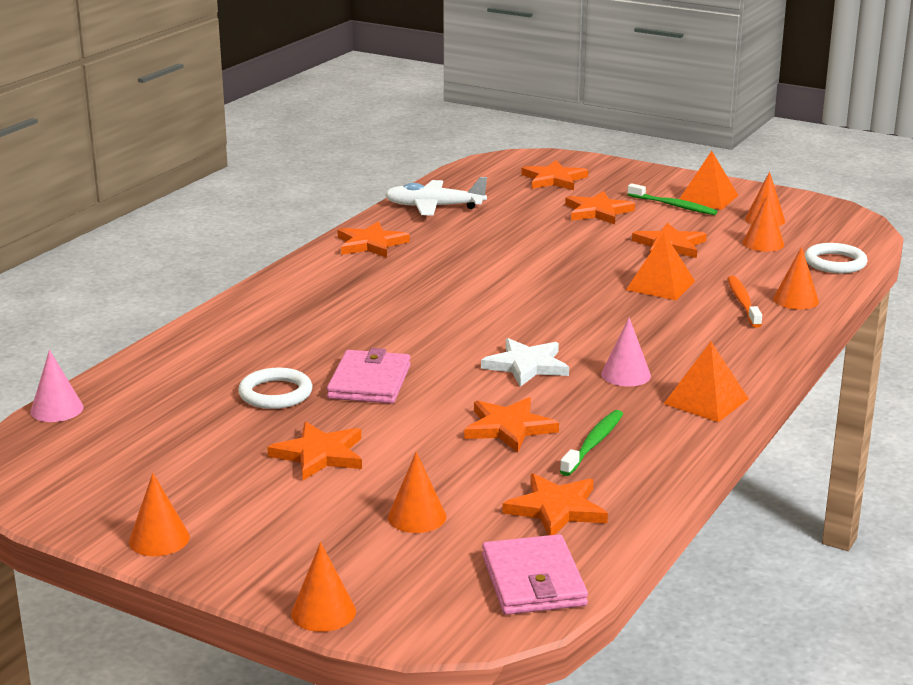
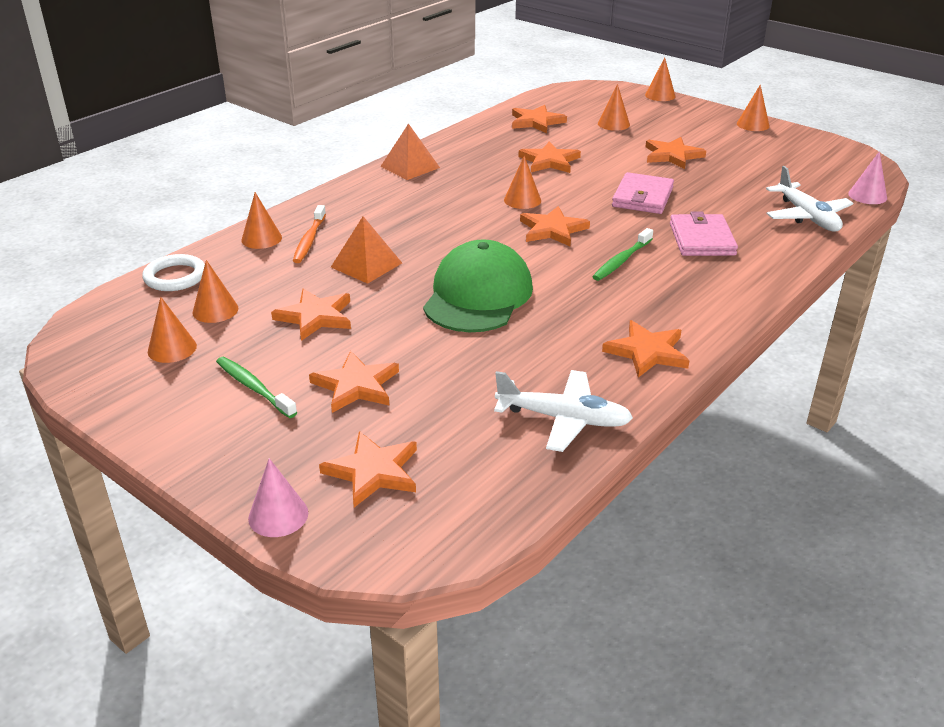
camera: 170 degrees left, 10 degrees up
white ring [238,368,312,409] -> none
white star [481,338,569,387] -> orange cone [504,156,541,209]
pink wallet [482,534,588,615] -> pink wallet moved to [670,211,738,256]
green toothbrush [560,410,623,476] -> green toothbrush moved to [592,228,653,281]
pink cone [601,318,651,386] -> pink cone moved to [248,458,308,537]
orange pyramid [680,151,739,210] -> none
none -> green cap [423,240,533,332]
none -> orange star [520,206,590,246]
none -> white plane [766,166,854,231]

